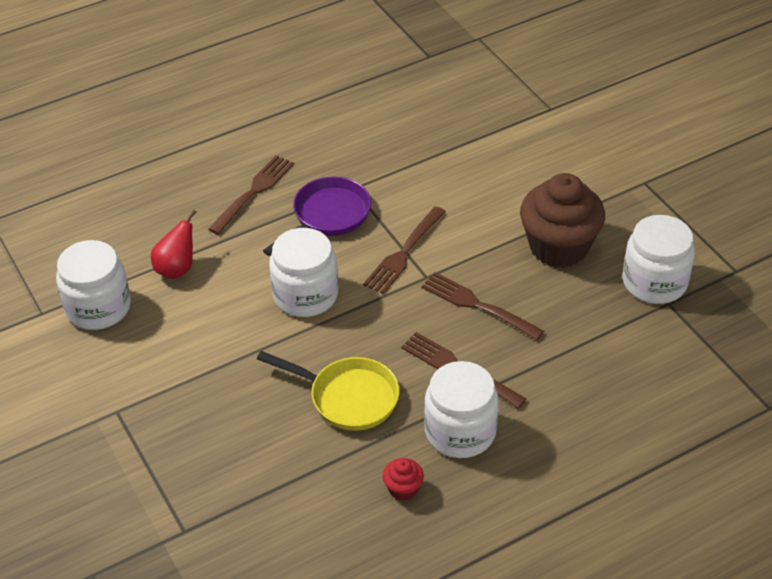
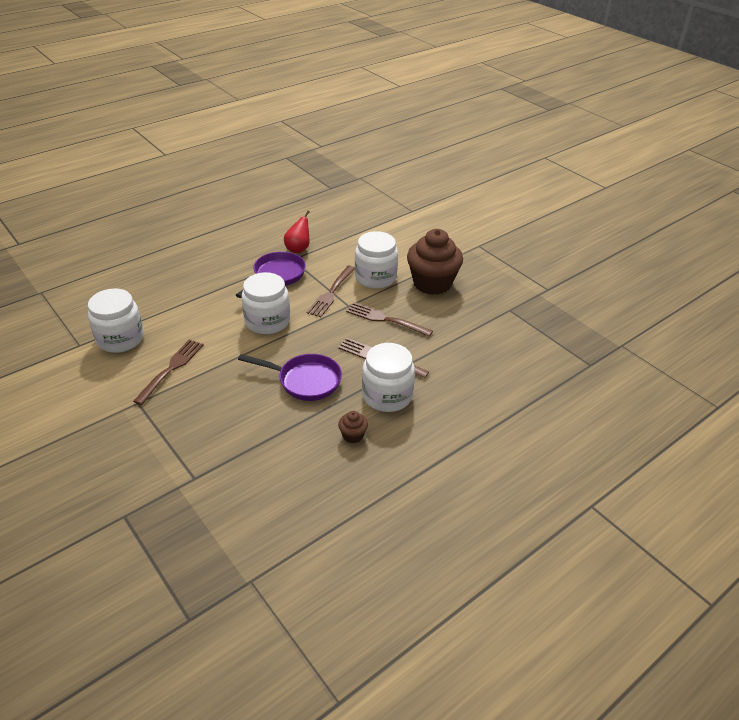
camera: 10 degrees left, 5 degrees down
red pear [151,210,197,279] -> red pear moved to [284,211,310,253]
brown fork [208,155,294,235] -> brown fork moved to [133,339,204,405]
yellow pan [257,351,400,431] -> purple pan [238,354,342,401]
red cupcake [383,458,424,501] -> brown cupcake [338,411,368,443]
white jar [622,215,695,304] -> white jar moved to [355,231,398,289]

